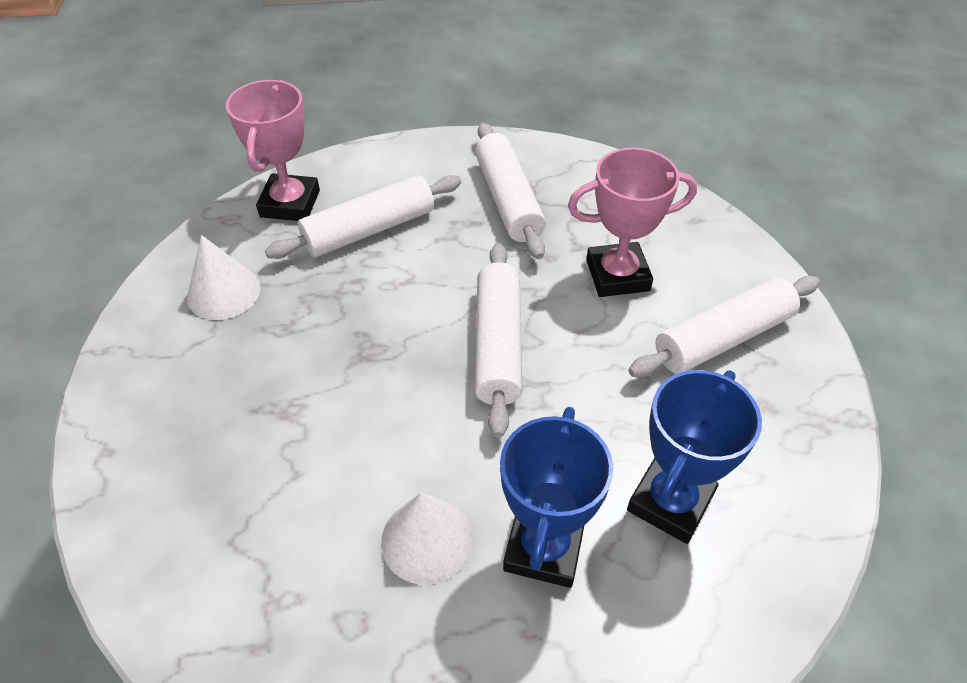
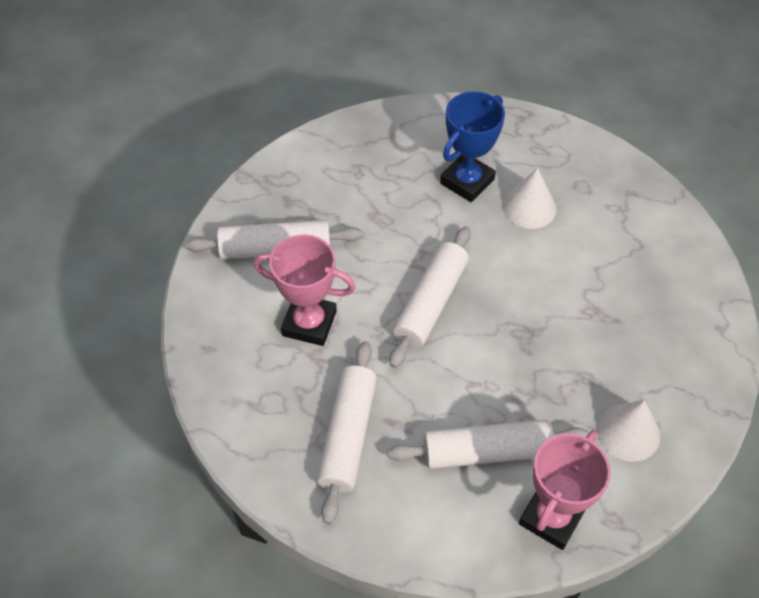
camera: 155 degrees left, 5 degrees up
blue trophy [627,370,762,544] -> none

